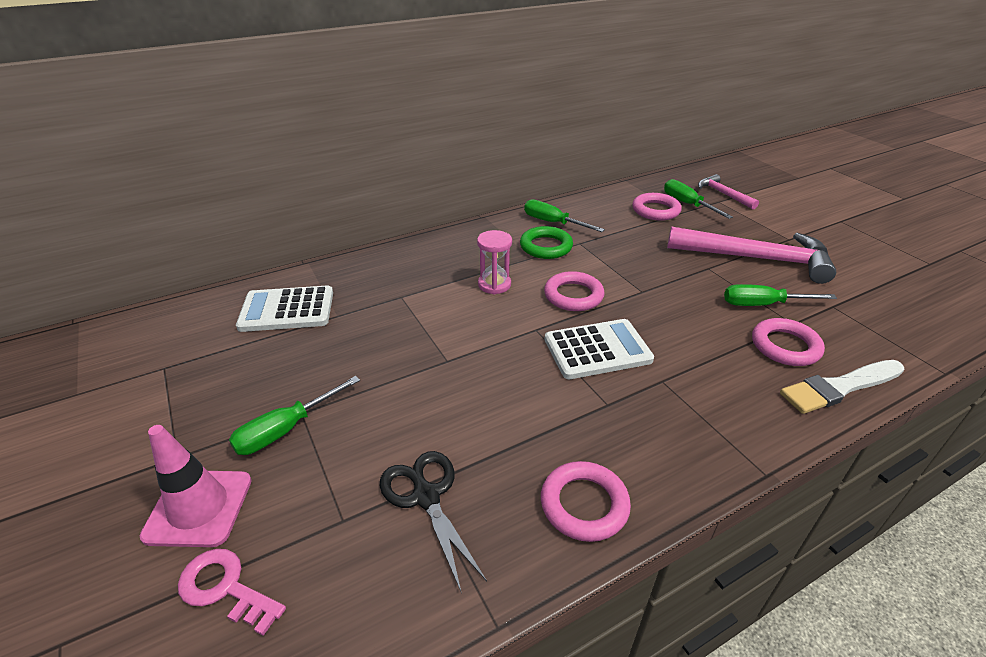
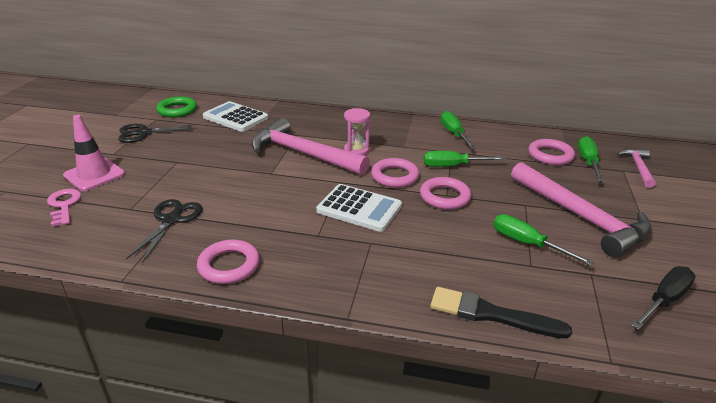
camera: 40 degrees right, 5 degrees down
green screwdriver [229,376,360,455] -> green screwdriver moved to [424,151,506,167]
green ring [520,226,573,259] -> green ring moved to [156,96,197,117]
pink ring [752,318,825,366] -> pink ring moved to [420,177,471,210]
white brush [780,360,904,414] -> black brush [430,287,572,338]
none -> black scissors [118,124,197,143]
none -> pink hammer [251,118,370,175]
none -> black screwdriver [631,266,696,330]

